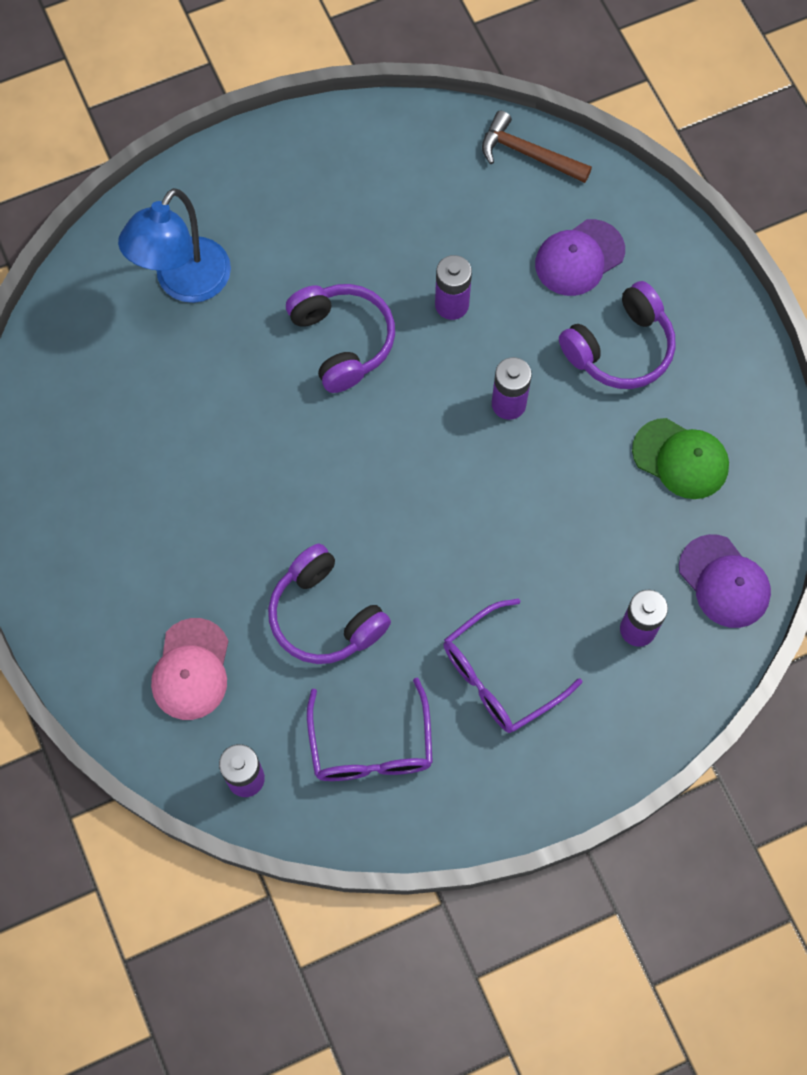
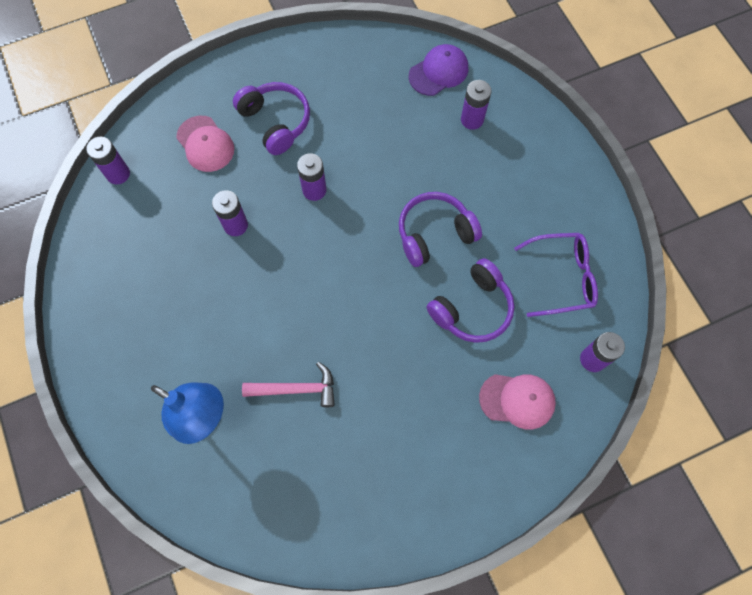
camera: 90 degrees left, 0 degrees up
purple headphones [286,284,395,393] -> purple headphones moved to [399,192,482,267]
purple glasses [443,599,582,733] -> none
brown hammer [482,111,592,183] -> purple battery [86,137,130,184]
purple cap [535,219,625,296] -> pink cap [176,116,234,172]
green cap [632,418,729,499] -> none
none -> pink hammer [242,362,335,407]

